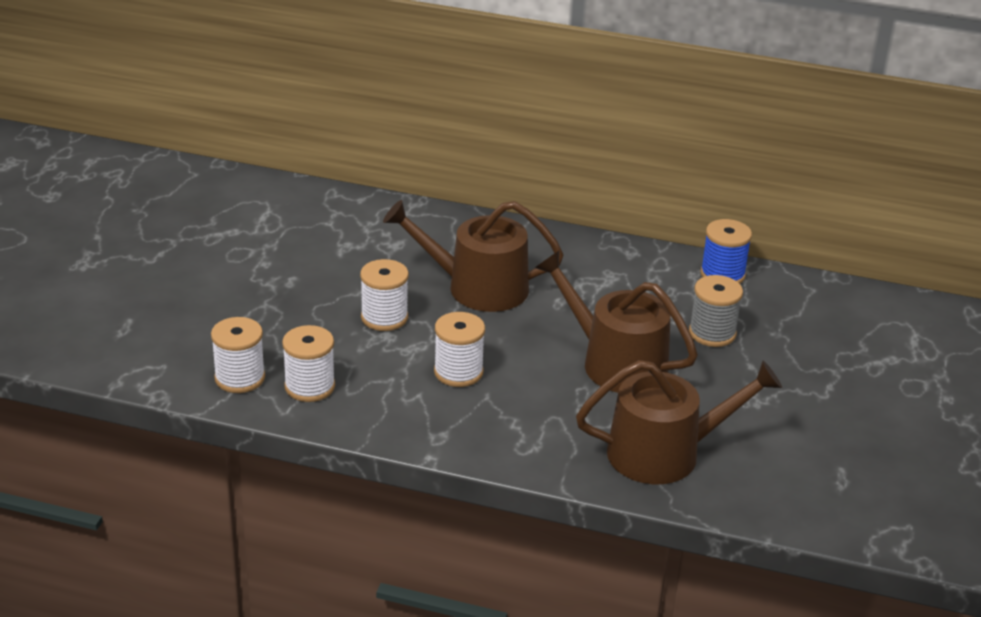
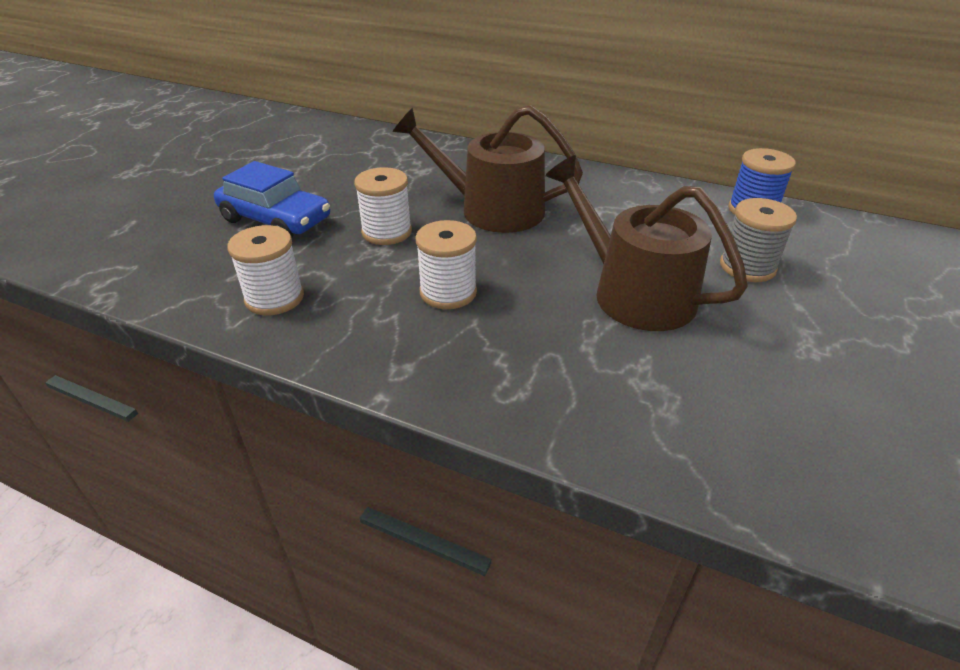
camera: 10 degrees right, 5 degrees up
white spool [211,317,265,393] -> none
brown watering can [576,360,782,484] -> none
none -> blue car [214,161,330,237]

